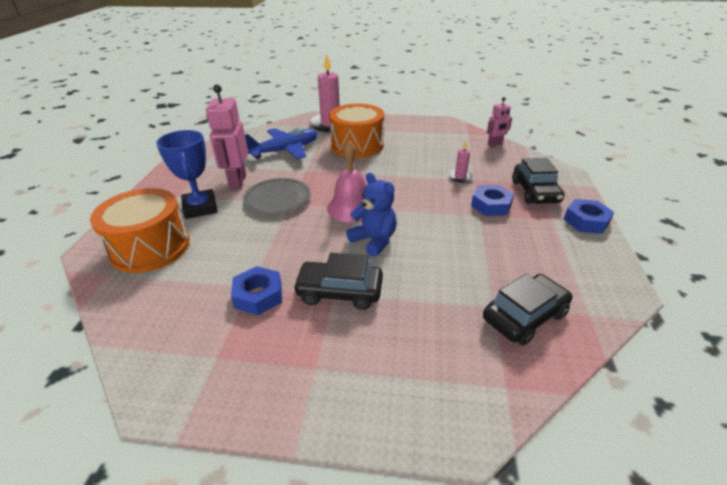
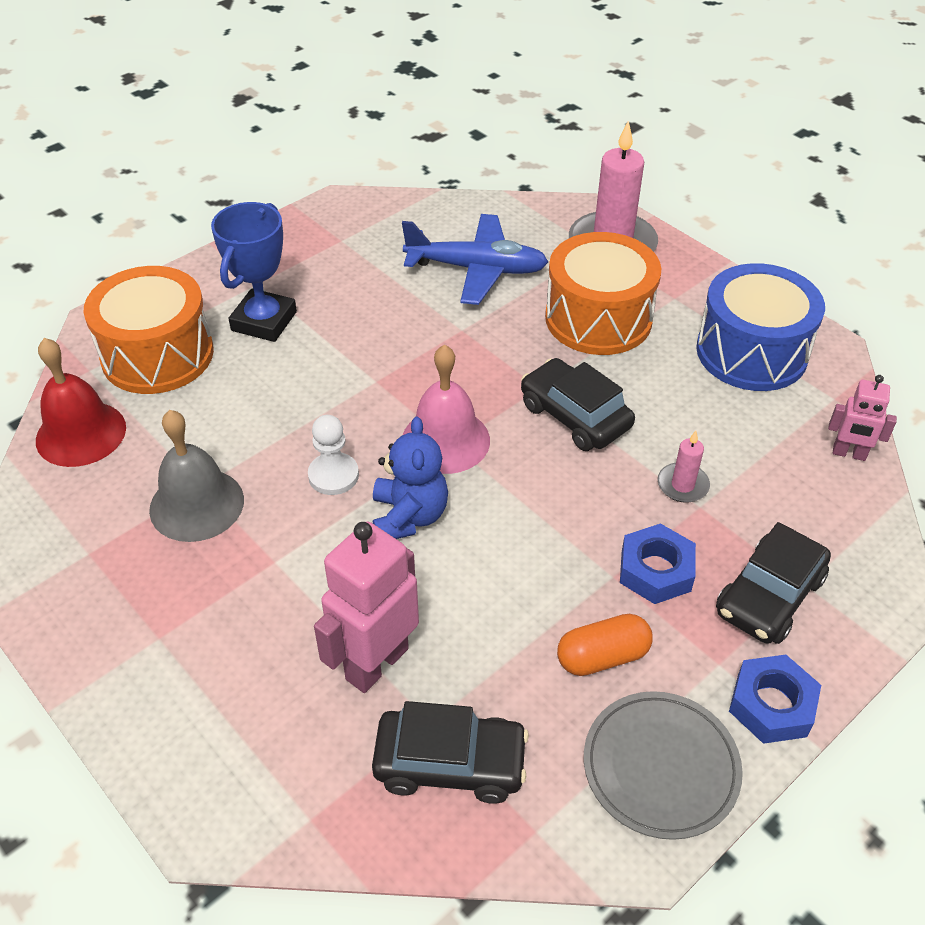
camera: 40 degrees right, 10 degrees up
pink robot [206,84,248,190] -> pink robot moved to [314,522,419,693]
blue nut [231,266,282,315] -> grey bell [149,410,244,542]
grey plate [243,178,311,215] -> grey plate moved to [584,691,743,840]
black car [293,253,383,310] -> black car moved to [521,358,635,451]
none -> red bell [36,338,126,467]
none -> white pawn [308,415,359,495]
none -> orange capsule [557,614,653,676]
none -> blue drum [696,263,825,391]

